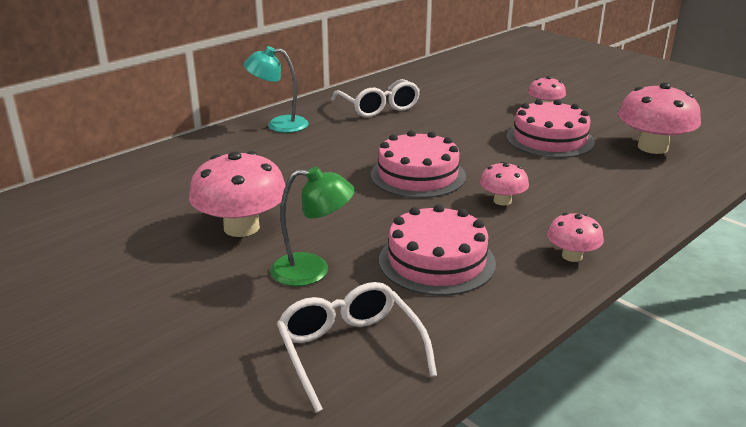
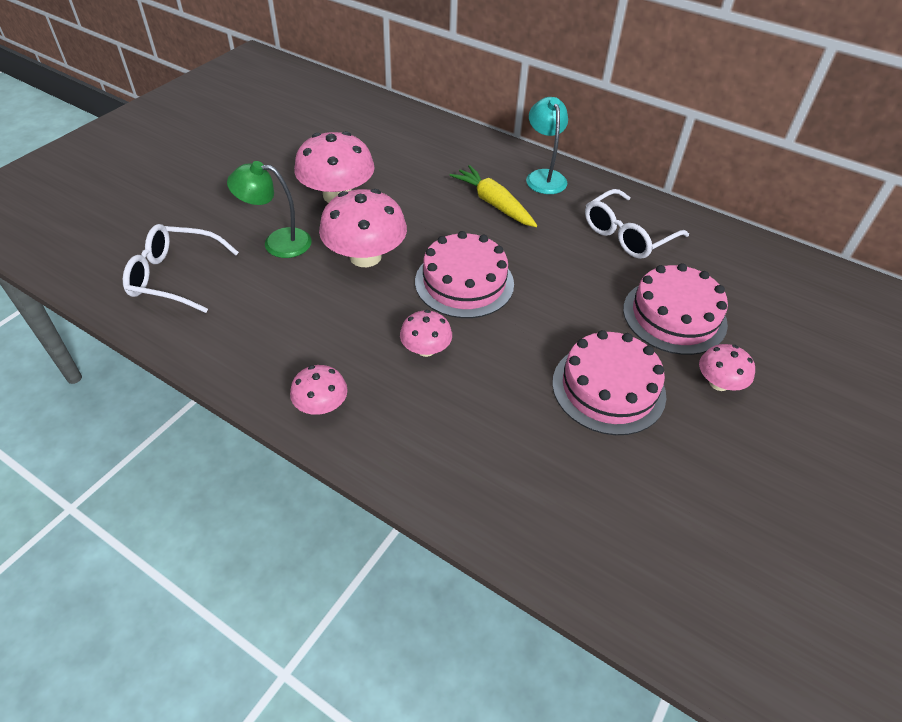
camera: 75 degrees right, 20 degrees up
green lamp [270,166,355,286] -> green lamp turned 105 degrees clockwise [227,161,312,258]
white glasses [277,282,437,413] -> white glasses turned 135 degrees counterclockwise [123,224,239,313]
pink cake [379,204,496,296] -> pink cake moved to [623,263,728,355]
pink mushroom [618,82,701,154] -> pink mushroom moved to [319,189,407,267]
none -> yellow carrot [449,165,537,227]

